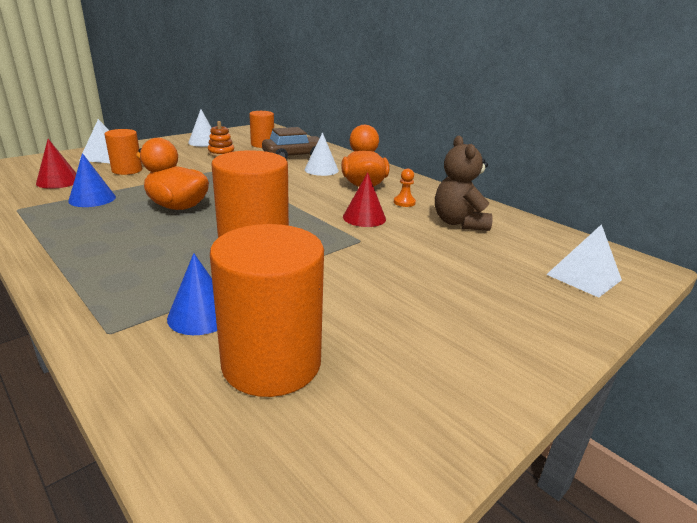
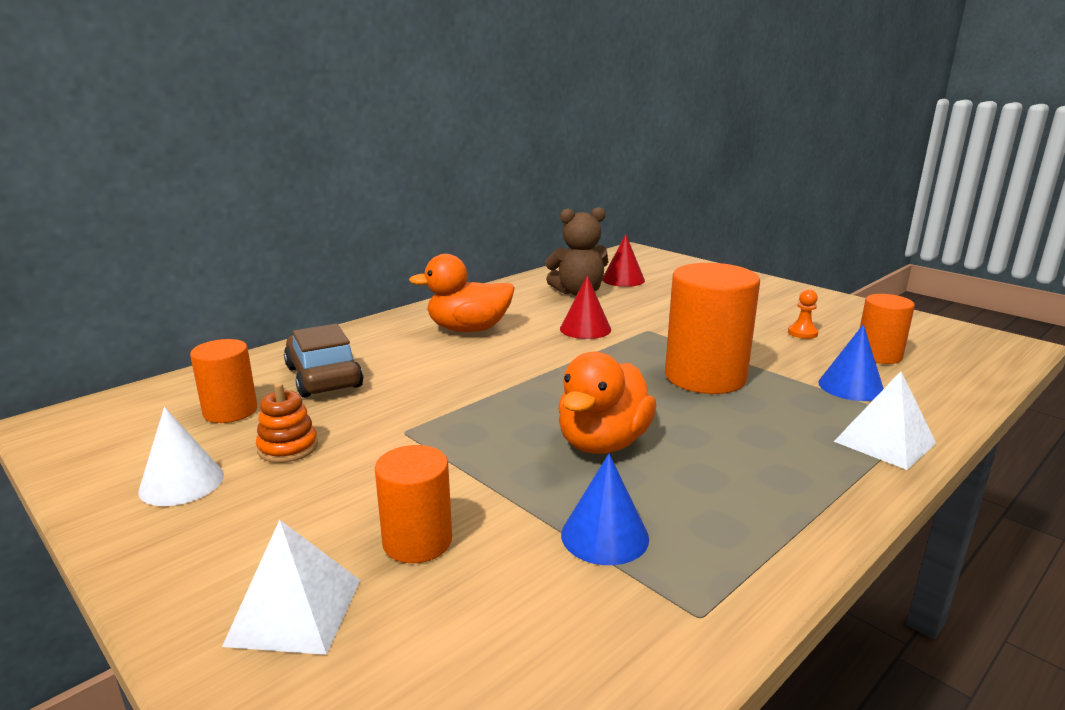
camera: 90 degrees left, 5 degrees down
red cone [36,139,76,189] -> red cone moved to [602,234,645,287]
orange cylinder [210,224,324,397] -> orange cylinder [860,294,915,364], size x0.58
white cone [304,132,339,176] -> none
orange pawn [394,169,416,207] -> orange pawn moved to [788,289,818,339]
white pyramid [546,224,622,298] -> white pyramid moved to [834,371,936,470]

